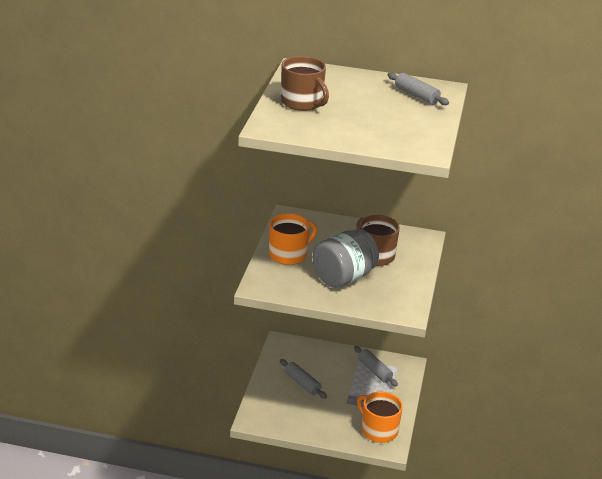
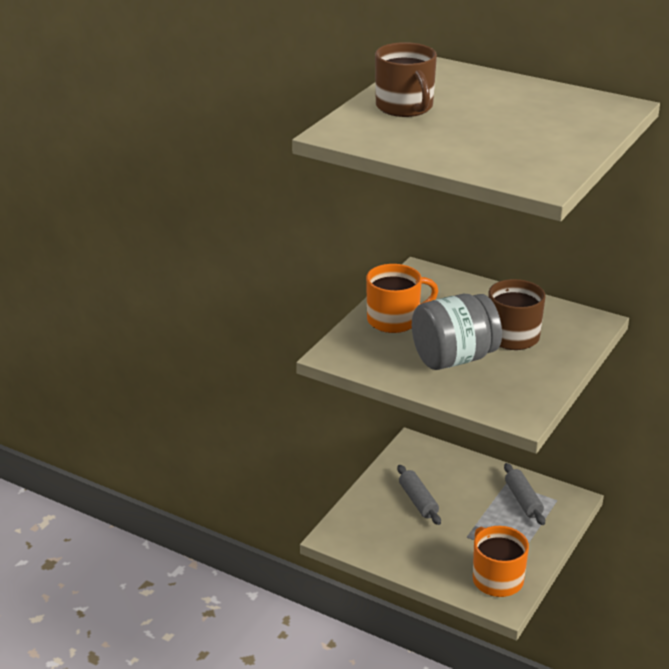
camera: 20 degrees right, 0 degrees up
grey rolling pin [387,72,449,105] -> none

